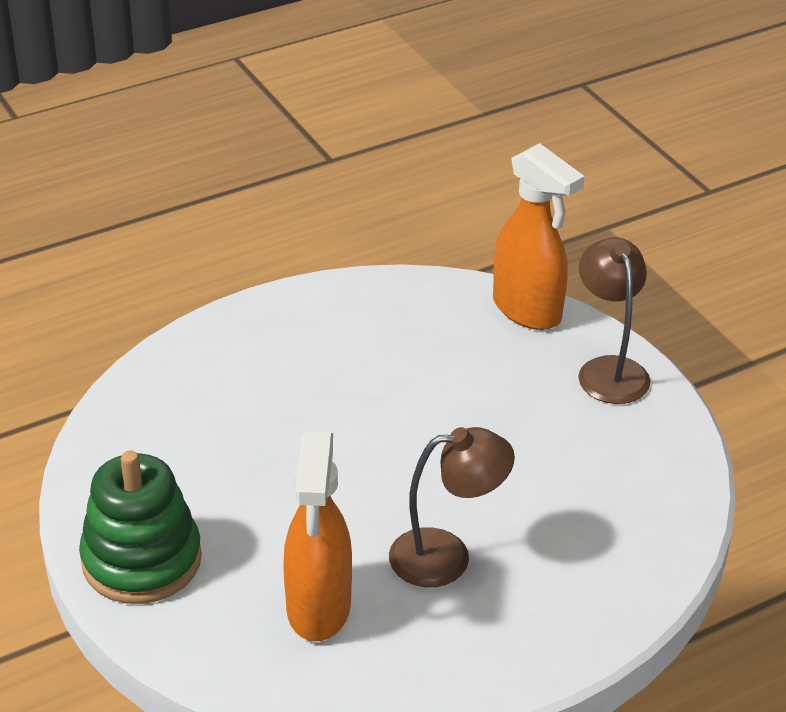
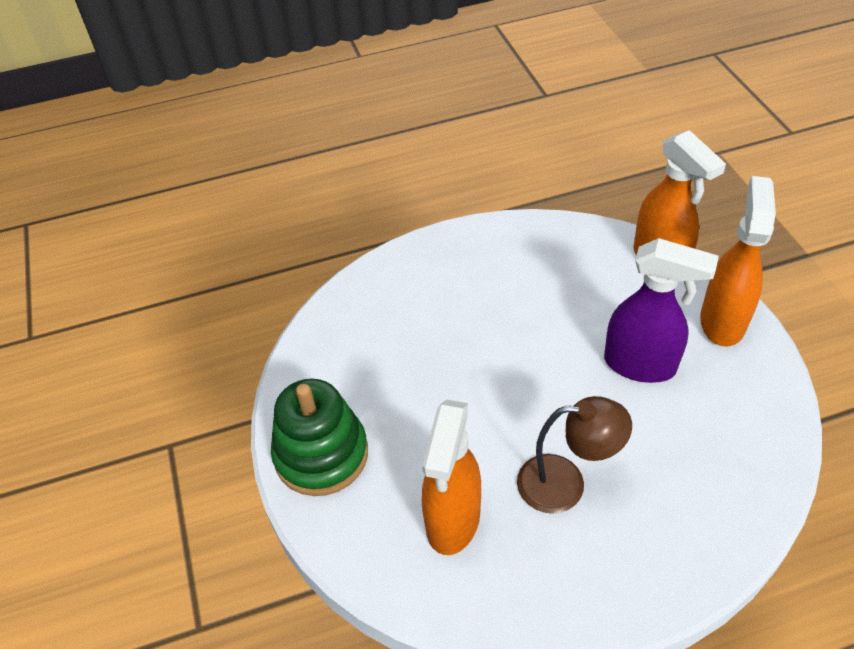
camera: 15 degrees right, 10 degrees up
brown lamp [578,237,650,404] -> orange spray bottle [700,176,776,346]
none -> purple spray bottle [604,238,719,383]

